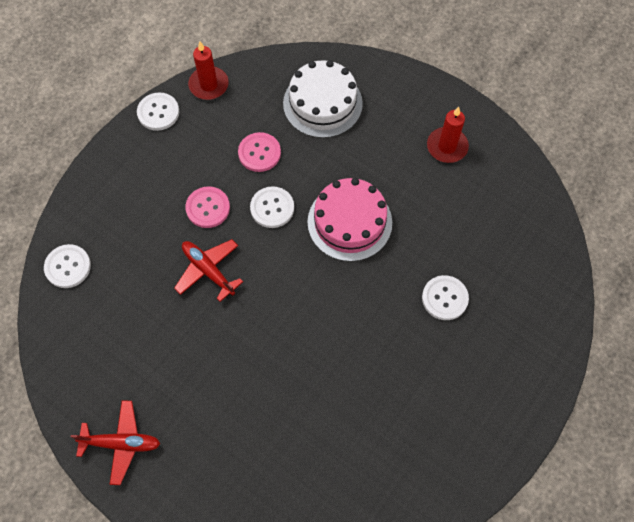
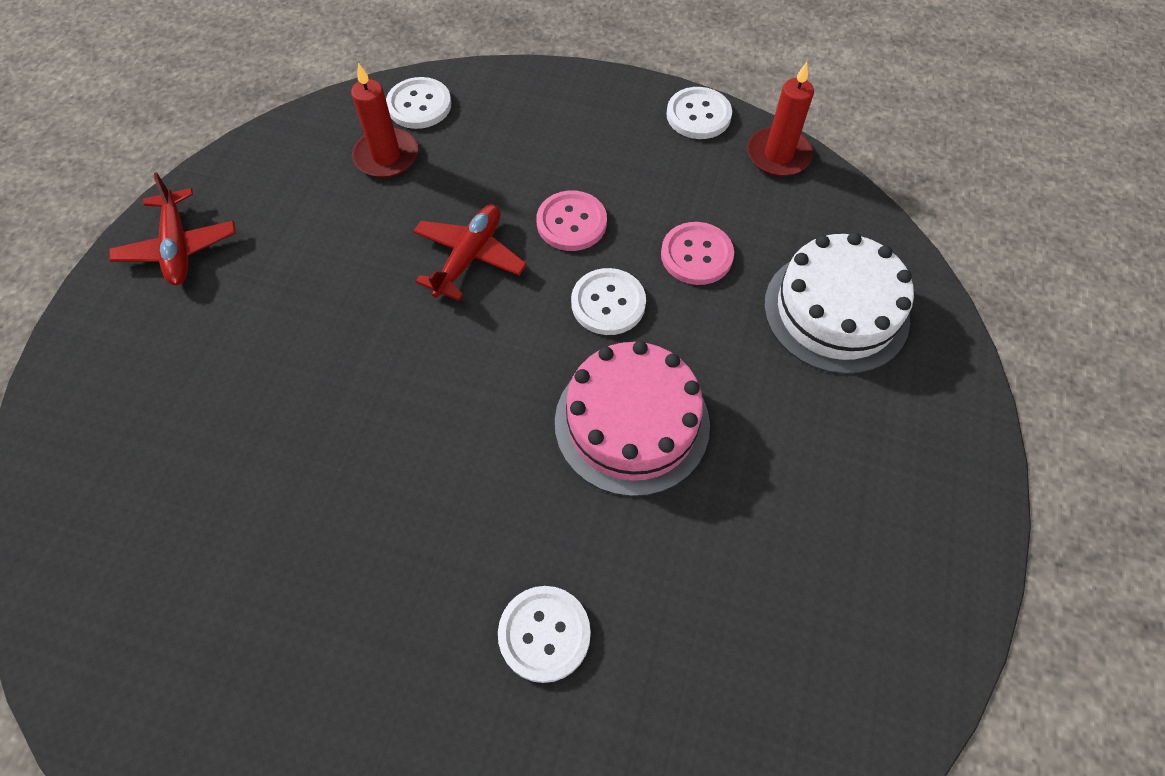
camera: 70 degrees right, 5 degrees down
red candle [427,107,469,163] -> red candle moved to [351,63,418,178]

